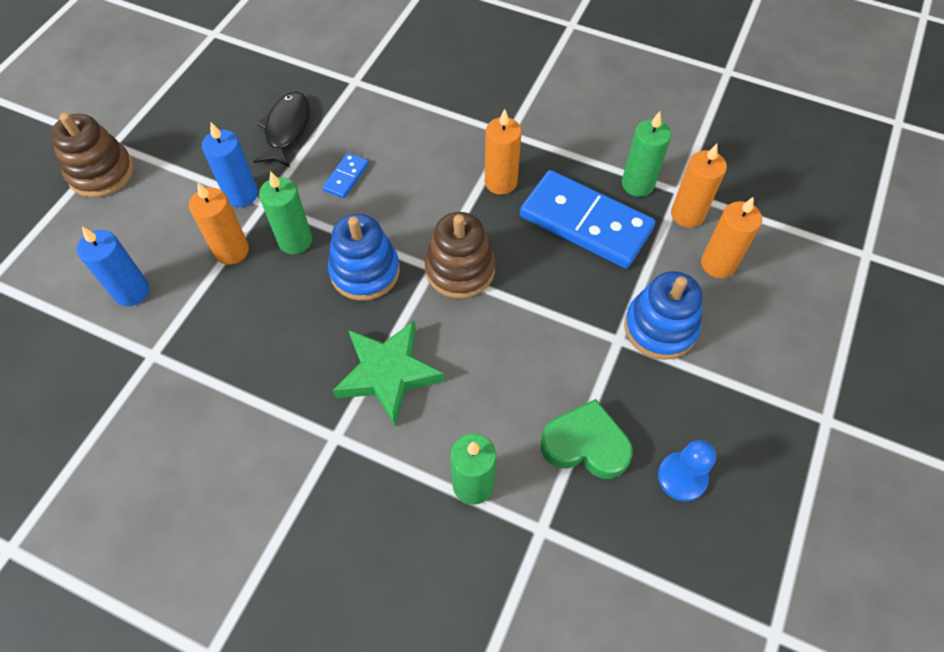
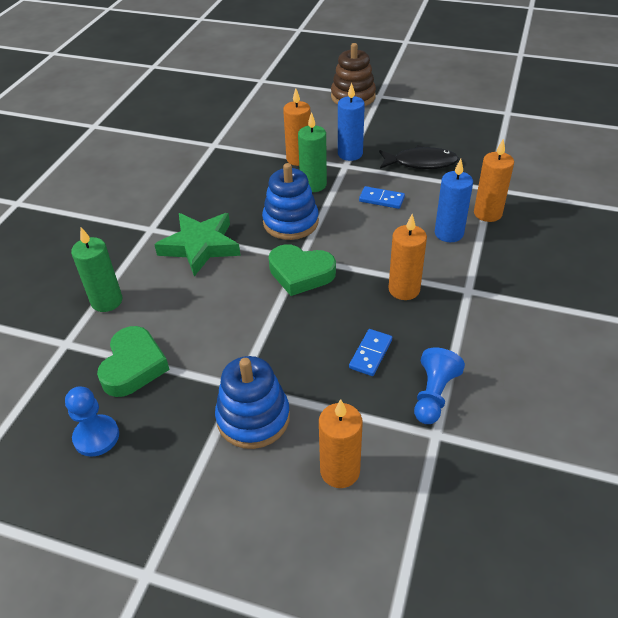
camera: 85 degrees right, 15 degrees down
blue candle [77,226,149,306] -> blue candle moved to [435,159,473,242]
brown stacking toy [425,212,495,299] -> green heart [269,244,336,296]
blue domino [520,170,655,268] -> blue domino [349,329,392,376], size x0.43
green candle [622,111,671,197] -> blue pawn [414,348,465,424]
orange candle [671,144,727,228] -> orange candle moved to [474,139,514,222]

